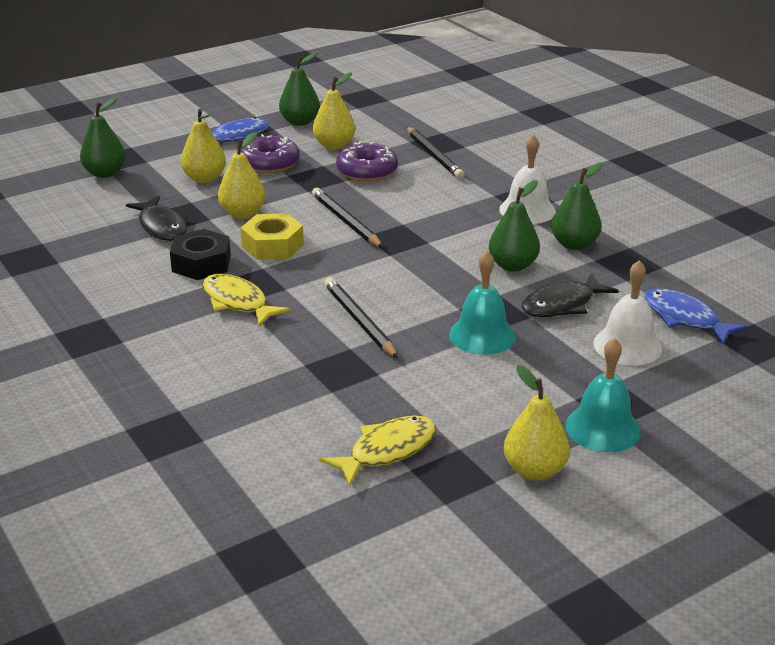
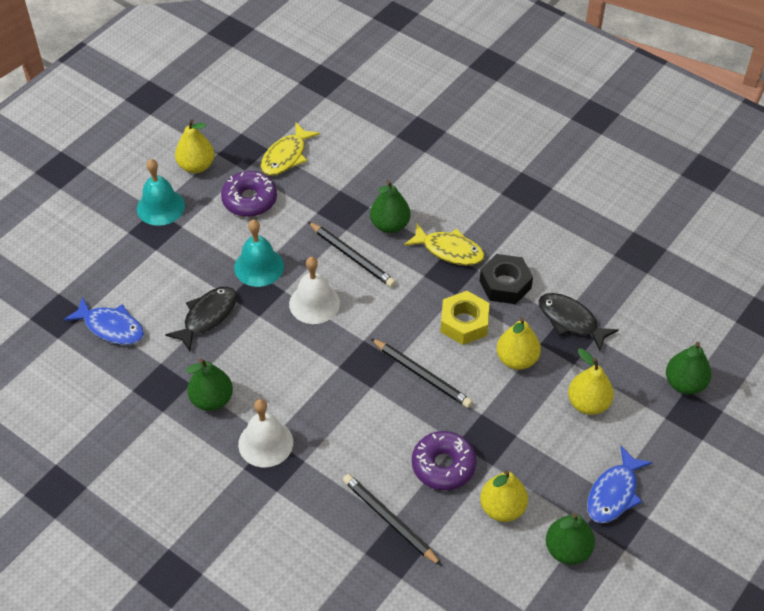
camera: 160 degrees right, 20 degrees up
purple donut [241,134,300,174] -> purple donut moved to [221,171,277,217]
green pear [489,180,540,272] -> green pear moved to [370,180,411,233]
white bell [593,260,662,366] -> white bell moved to [289,257,340,324]

